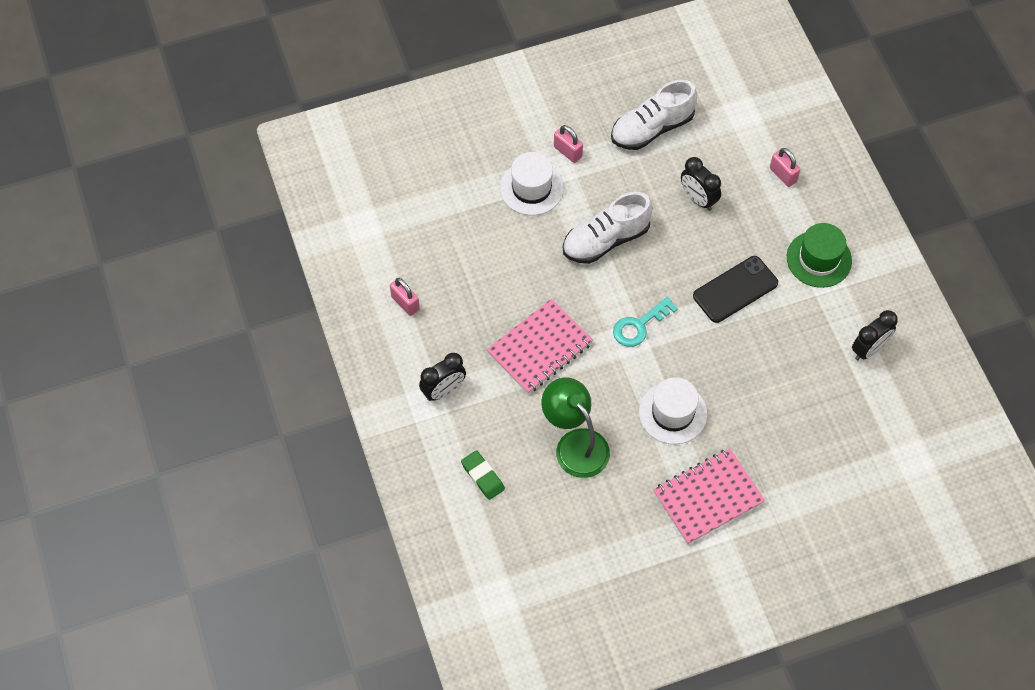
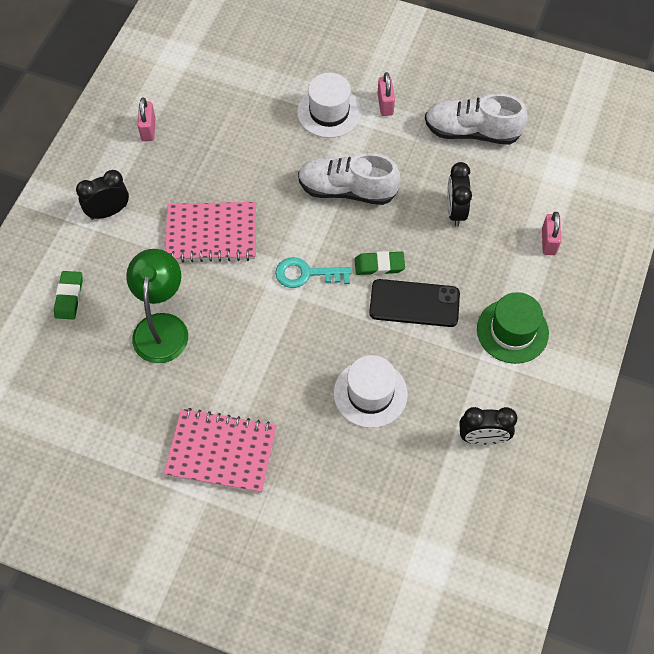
camera: 40 degrees right, 0 degrees up
black clock [419,353,466,401] -> black clock turned 150 degrees clockwise [76,170,129,220]
white hat [639,377,707,444] -> white hat moved to [334,355,408,428]
none -> green eraser [355,251,405,275]

